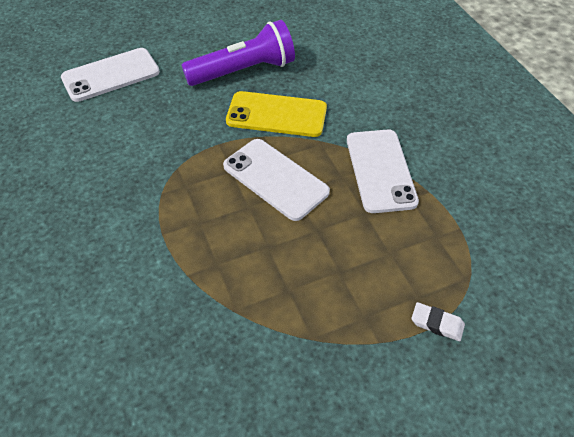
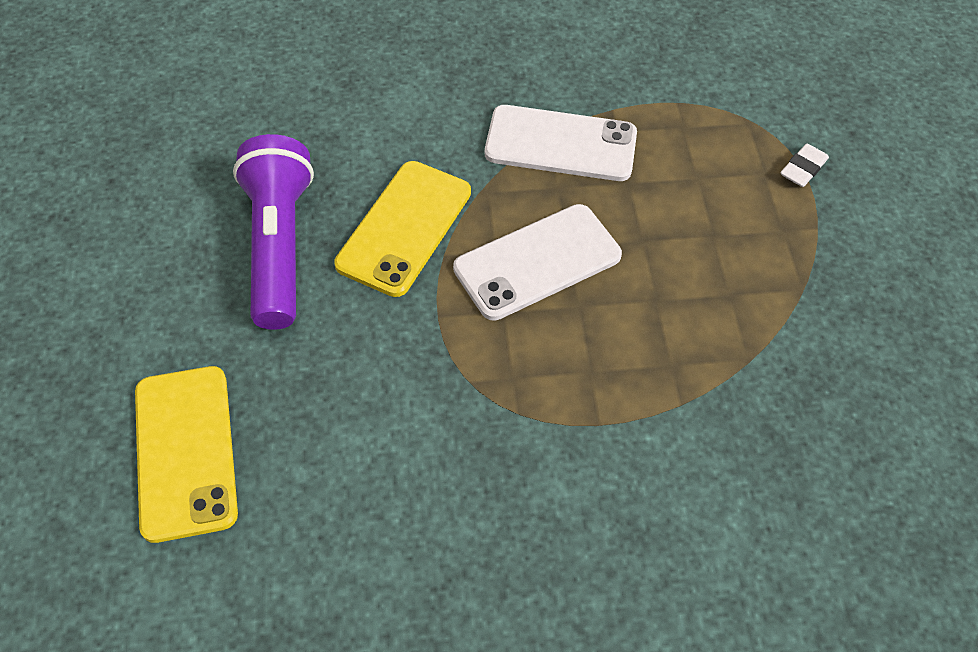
camera: 75 degrees left, 5 degrees up
white phone [61,48,160,102] -> yellow phone [135,366,238,543]

